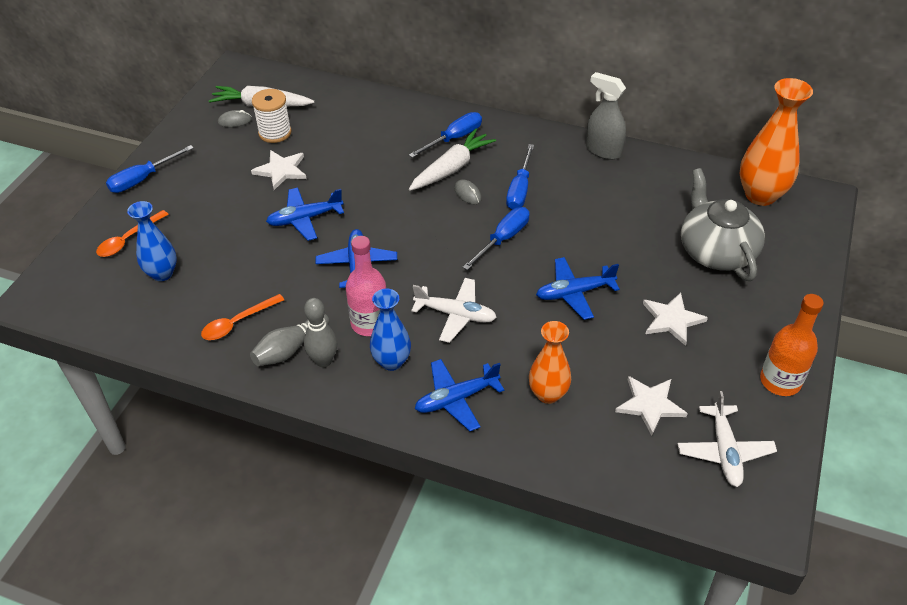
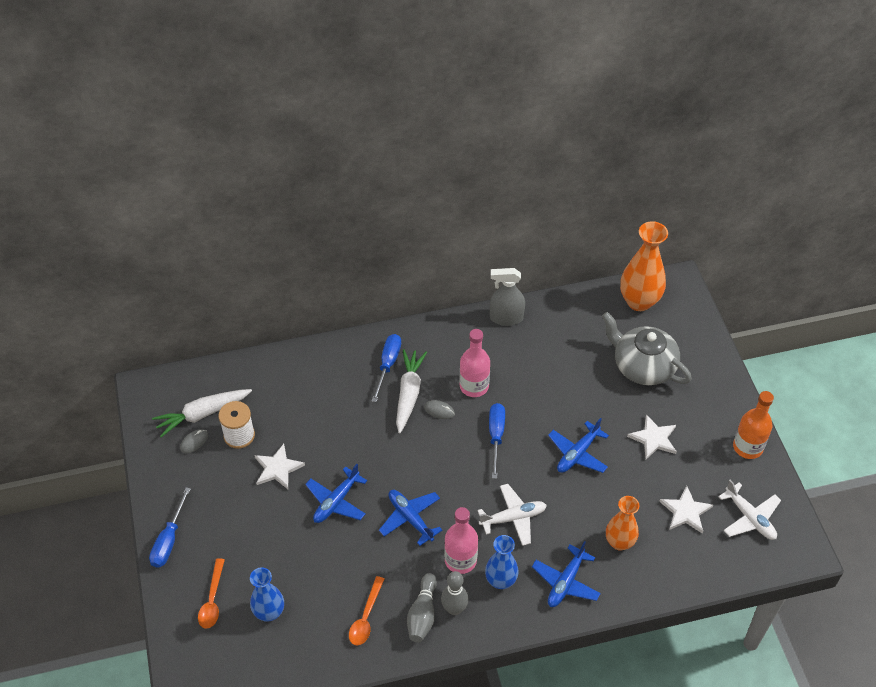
camera: 35 degrees left, 5 degrees up
blue screwdriver [506,144,534,209] -> pink bottle [459,329,490,397]

